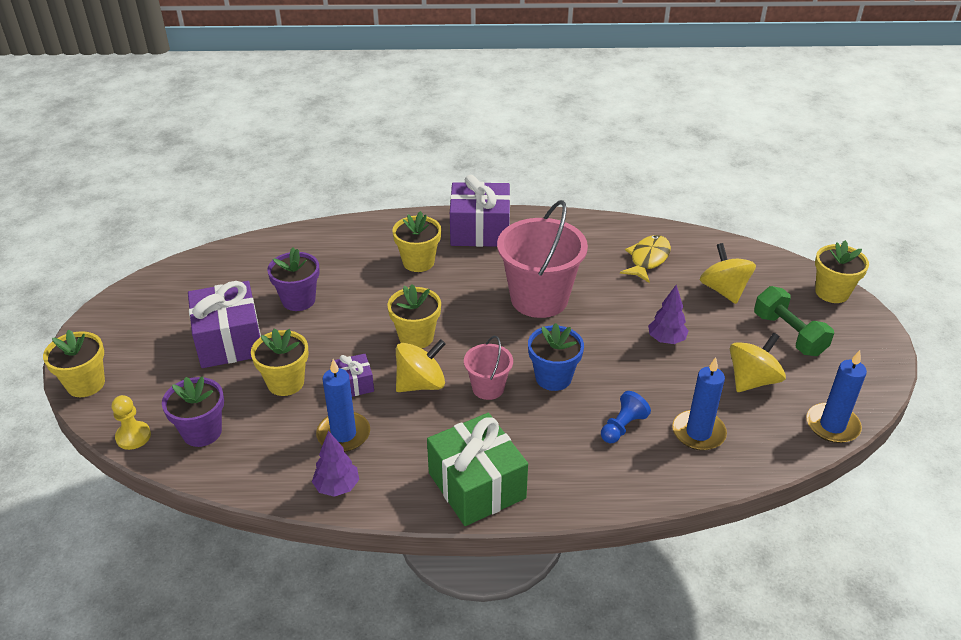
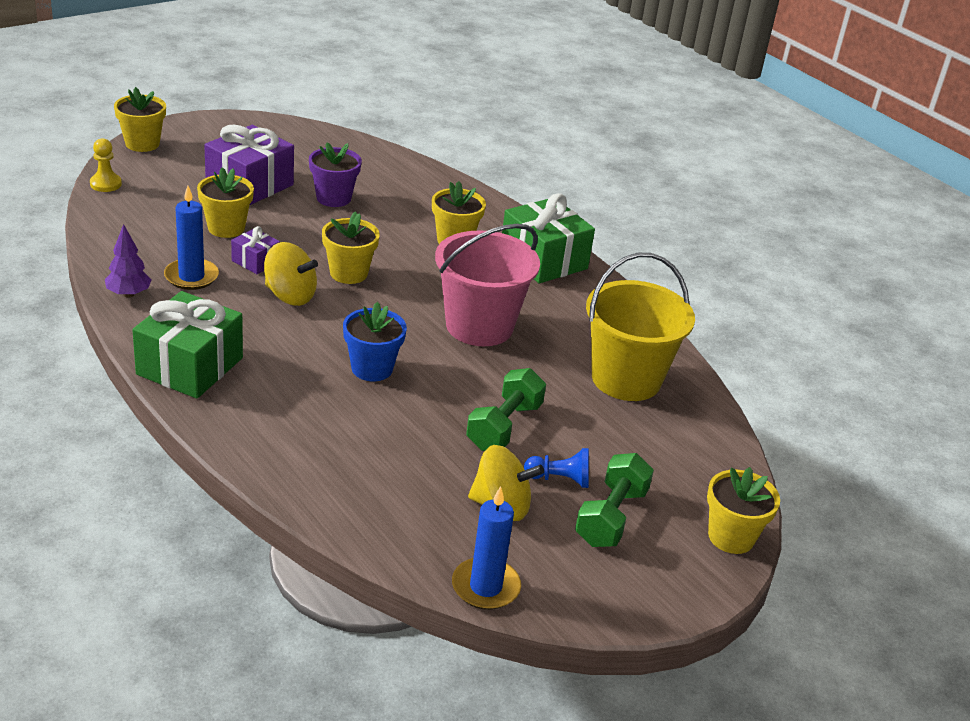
camera: 50 degrees right, 5 degrees down
purple flower pot [162,376,224,447] -> none
purple gift [450,175,510,247] -> green gift [502,193,595,283]
pink bucket [464,336,513,400] -> none
blue pawn [601,391,651,443] -> blue pawn moved to [524,448,589,488]
yellow fish [620,235,671,283] -> yellow bucket [586,253,695,401]
purple tree [648,285,689,344] -> green dumbbell [466,368,546,451]
blue candle [672,357,727,451] -> none
yellow spinning top [700,243,756,304] -> none

